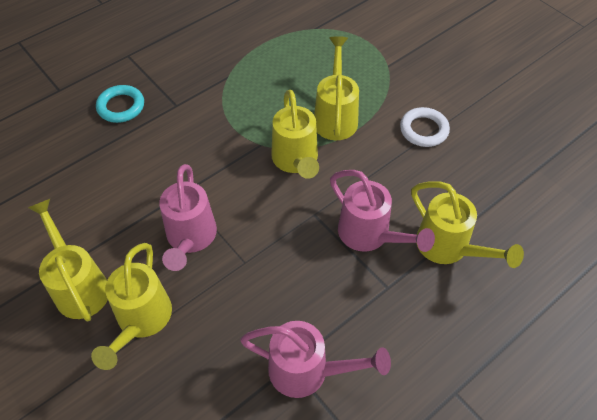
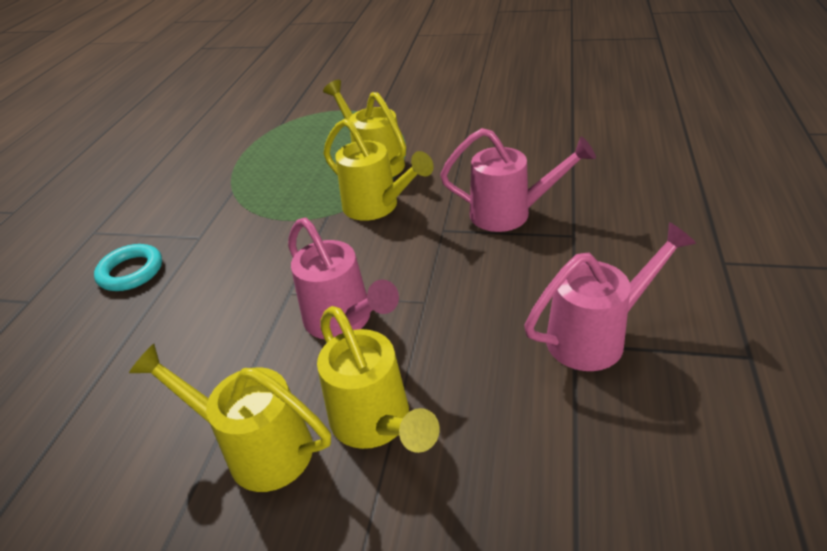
camera: 35 degrees left, 15 degrees down
white ring [400,107,450,147] -> none
yellow watering can [411,181,524,268] -> none

